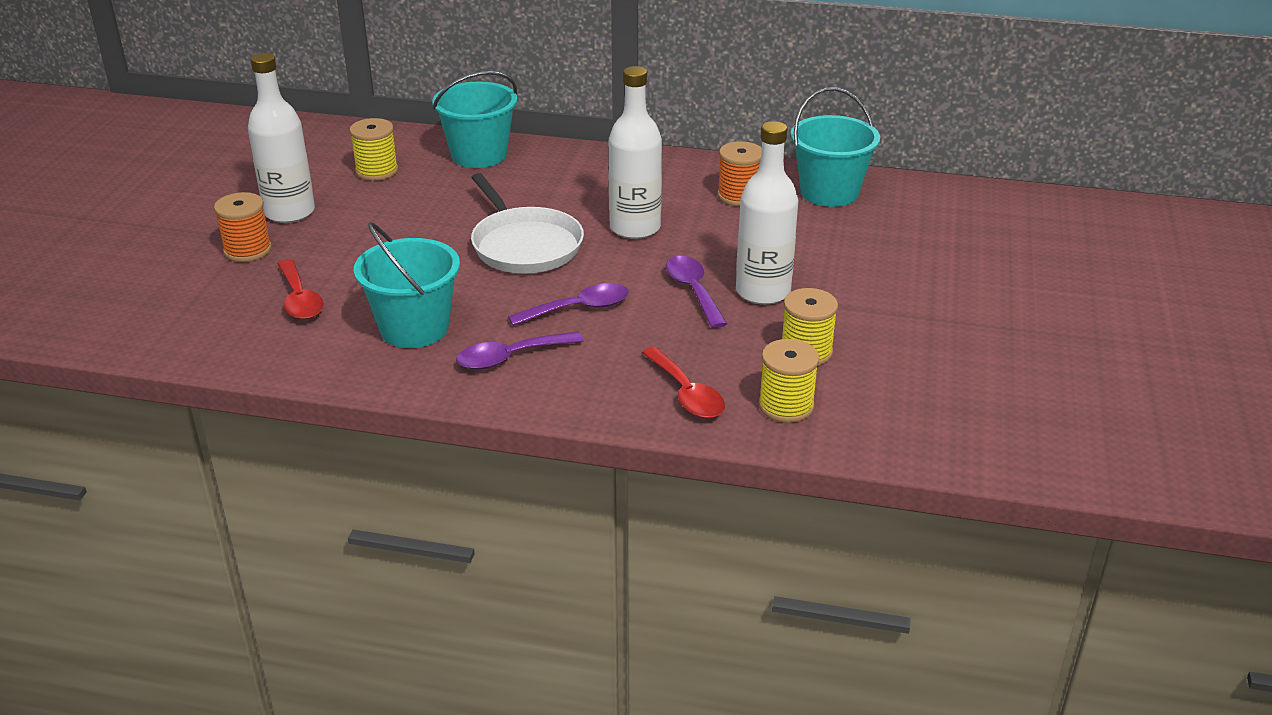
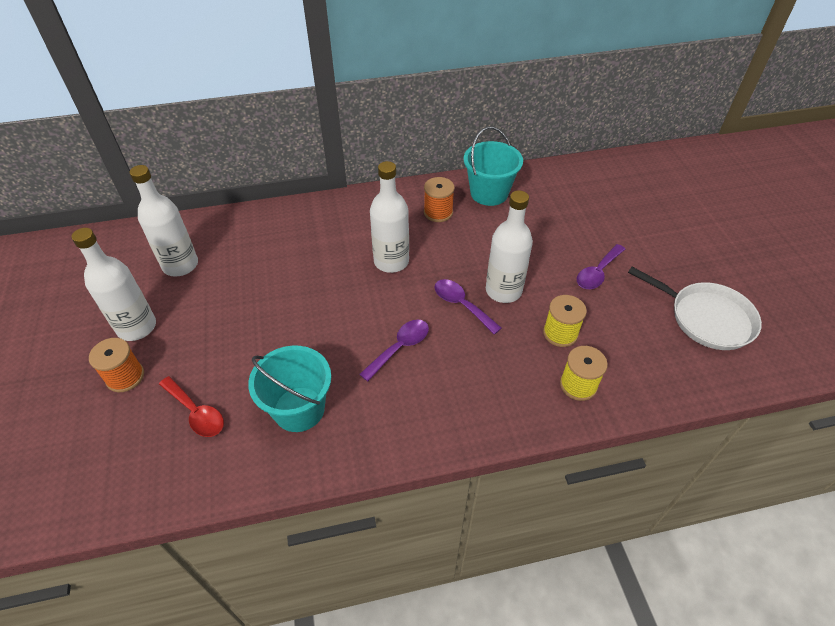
camera: 25 degrees left, 15 degrees up
yellow spool [349,118,398,181] -> white bottle [129,165,198,277]
turquoise bucket [432,71,517,168] -> none
purple spoon [456,331,584,370] -> purple spoon moved to [577,244,625,289]
white pan [471,173,584,274] -> white pan moved to [628,267,762,350]
red spoon [642,347,725,418] -> none

